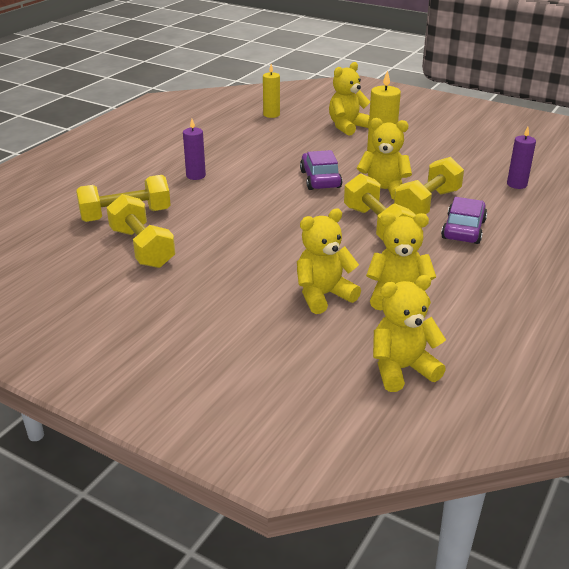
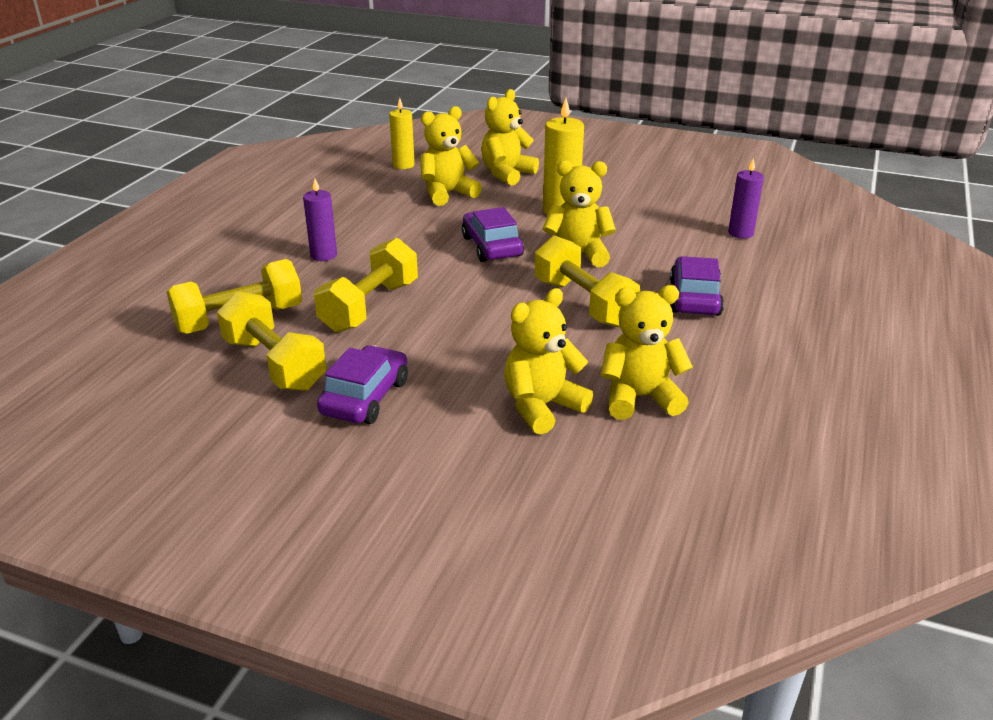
camera: 10 degrees left, 0 degrees up
yellow teddy bear [373,275,446,392] -> yellow teddy bear moved to [420,106,482,206]
yellow dumbbell [394,157,464,215] -> yellow dumbbell moved to [314,238,418,332]
none -> purple car [317,345,408,424]

